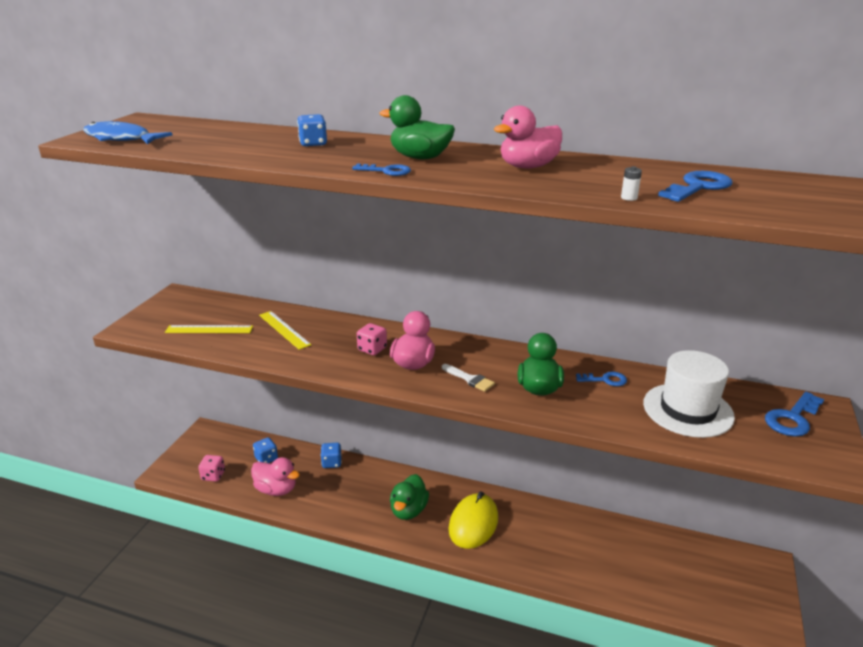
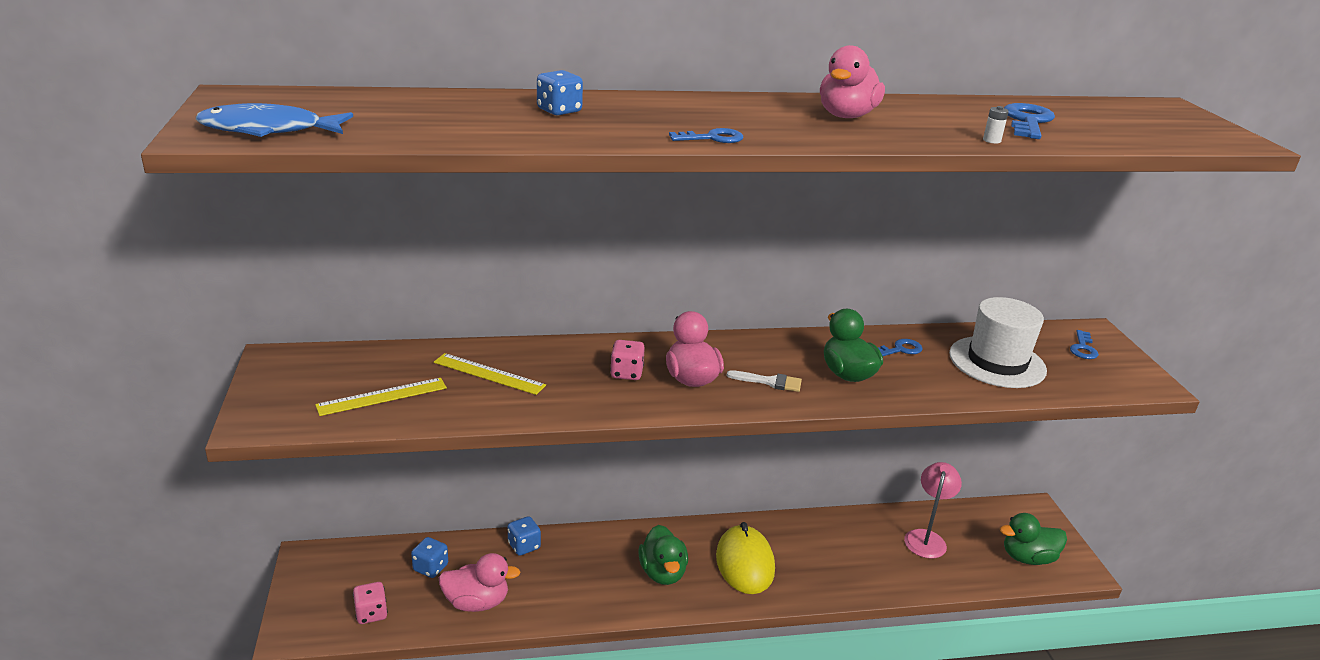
camera: 30 degrees left, 0 degrees up
green duck [379,95,455,159] -> green duck moved to [1000,513,1067,565]
blue key [765,392,824,437] -> blue key [1070,330,1099,359], size x0.64
none -> pink lamp [904,462,962,558]

